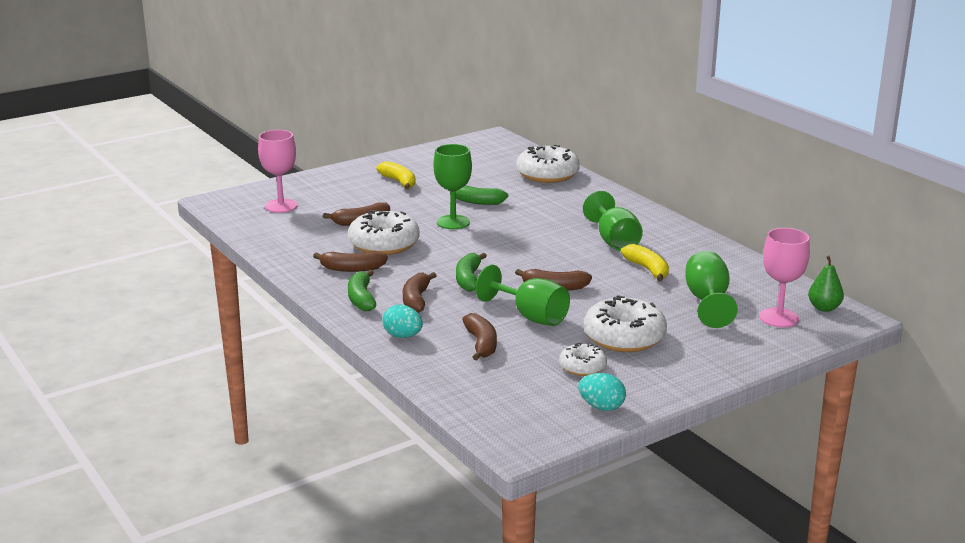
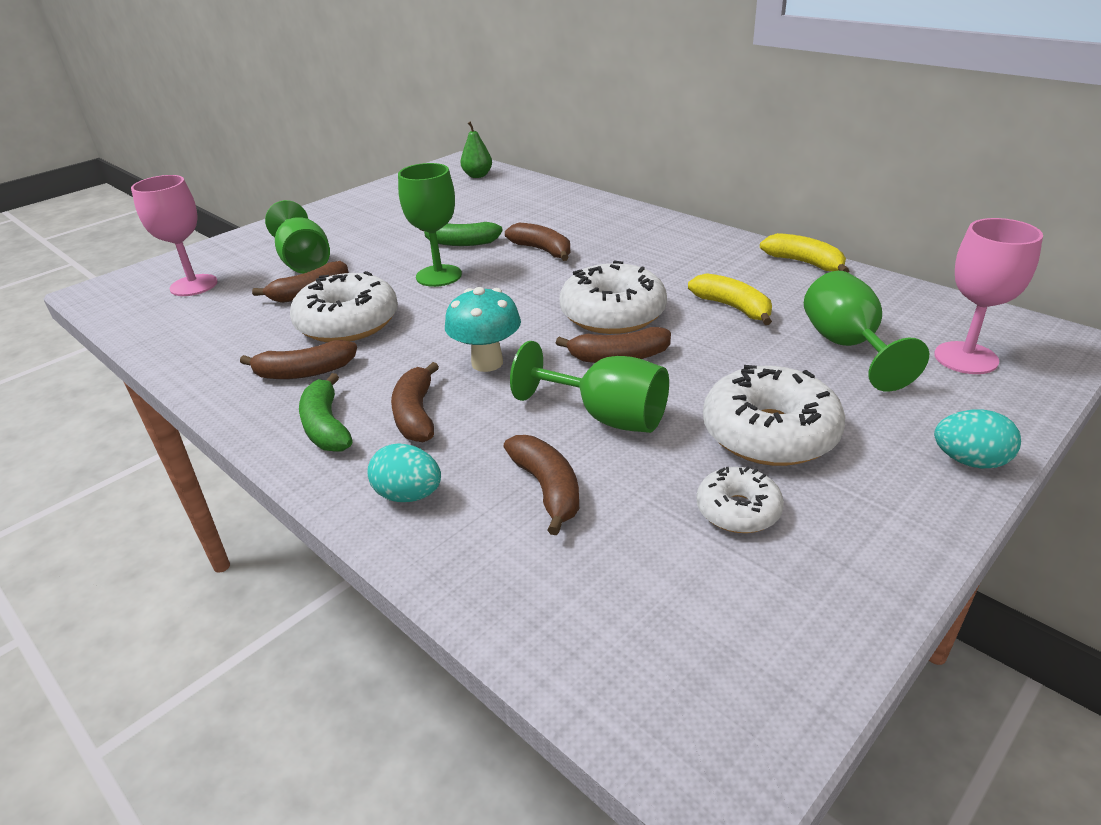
camera: 10 degrees left, 10 degrees up
yellow banana [376,161,416,190] -> yellow banana moved to [760,233,849,273]
green banana [456,252,487,292] -> turquoise mushroom [445,287,521,372]
white donut [517,145,580,183] -> white donut moved to [560,261,667,334]
turquoise egg [578,373,626,411] -> turquoise egg moved to [934,409,1021,468]
green goblet [583,191,643,251] -> green goblet moved to [265,200,330,274]
green pear [808,256,844,312] -> green pear moved to [461,122,492,178]
none -> brown banana [505,223,570,261]

